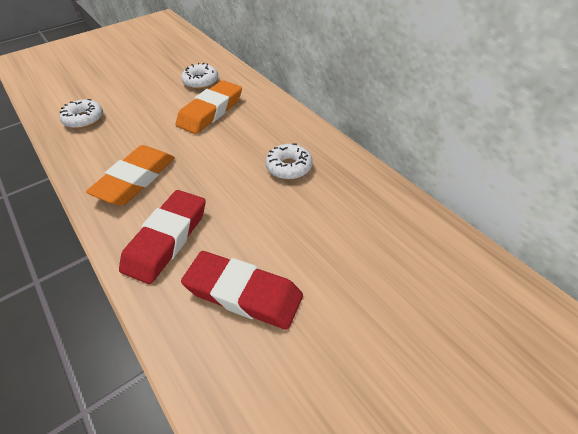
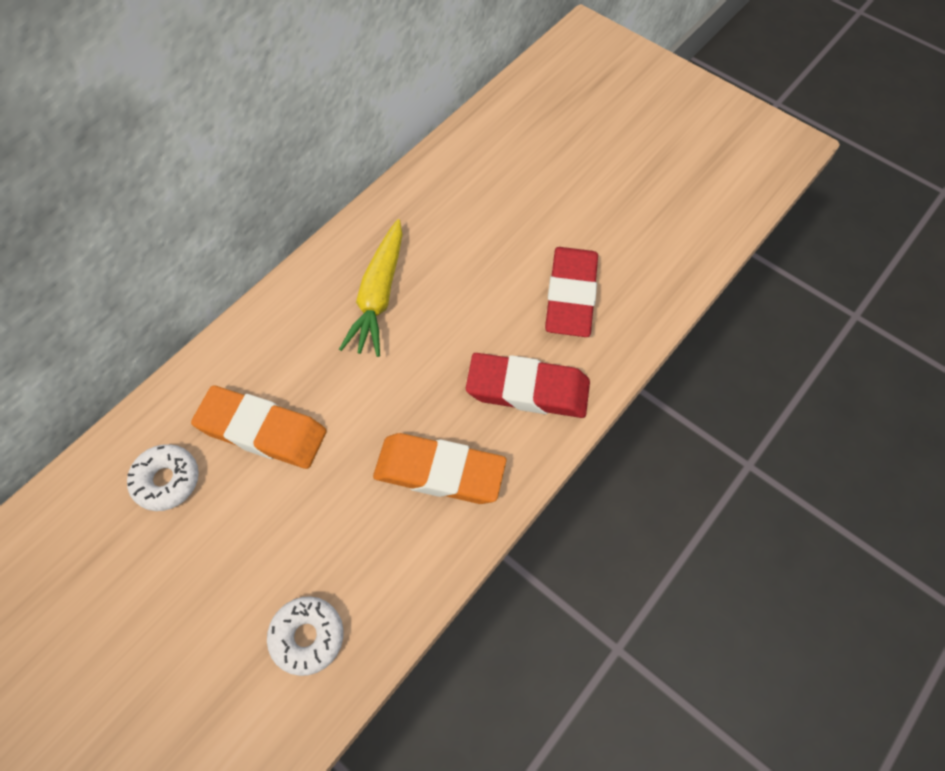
camera: 105 degrees left, 15 degrees up
white donut [266,143,313,180] -> yellow carrot [339,219,403,357]

